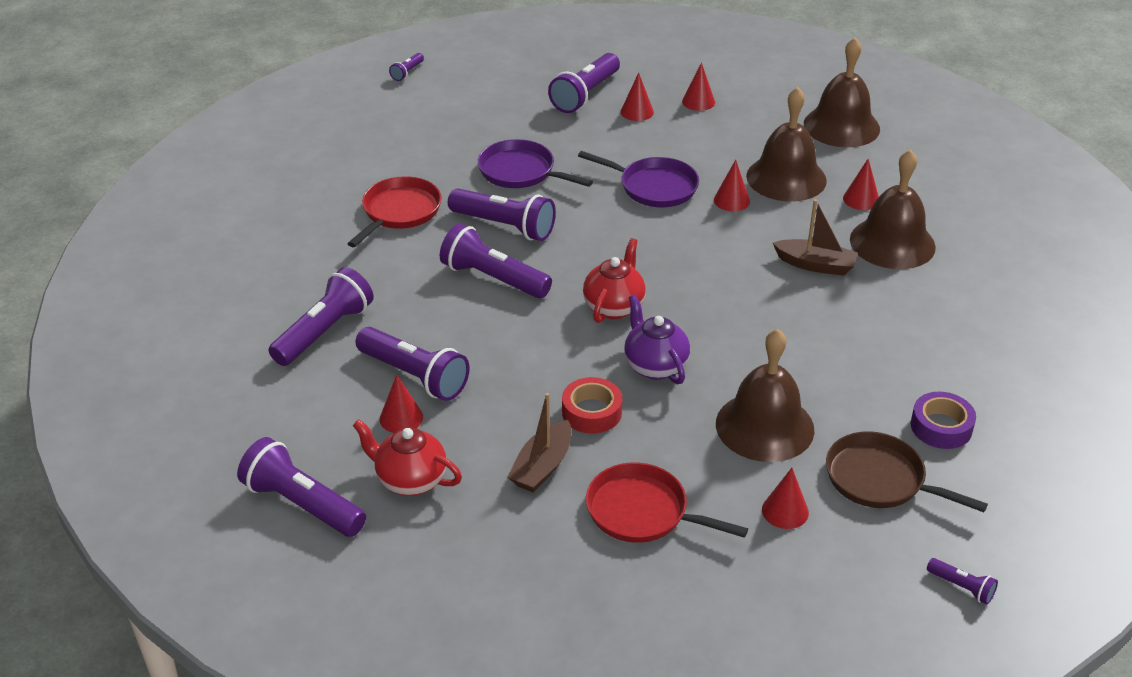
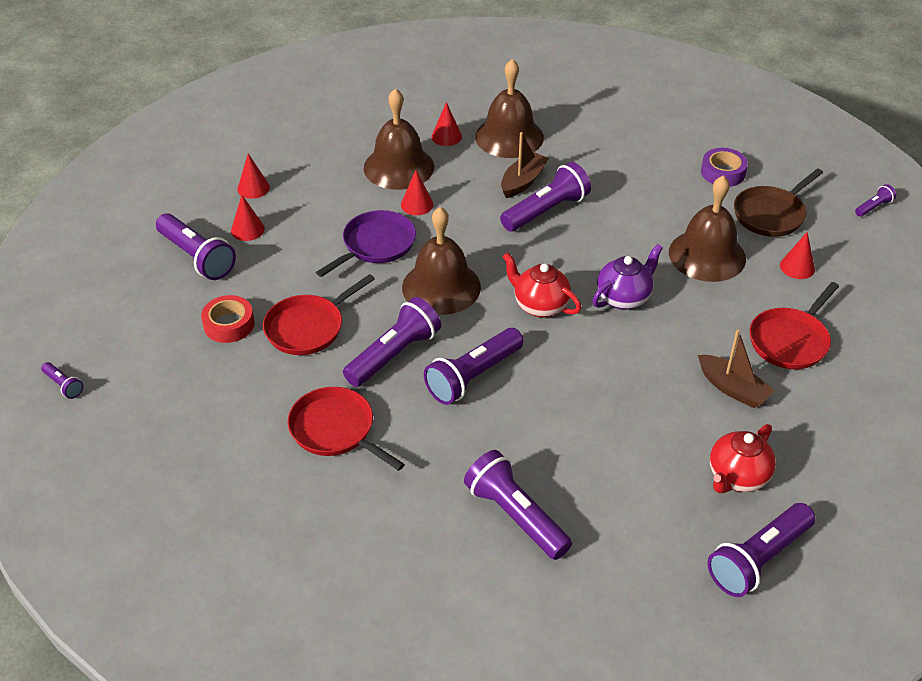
camera: 75 degrees left, 5 degrees up
purple flashlight [356,327,470,401] -> purple flashlight moved to [500,162,591,232]
red cone [380,375,423,433] -> none
purple pan [478,139,593,188] -> red pan [263,274,375,355]
red tape [562,377,622,434] -> red tape moved to [201,295,254,343]
purple teapot [624,295,690,384] -> purple teapot turned 150 degrees clockwise [592,244,663,310]
brown bell [804,37,880,147] -> brown bell moved to [402,207,481,315]

